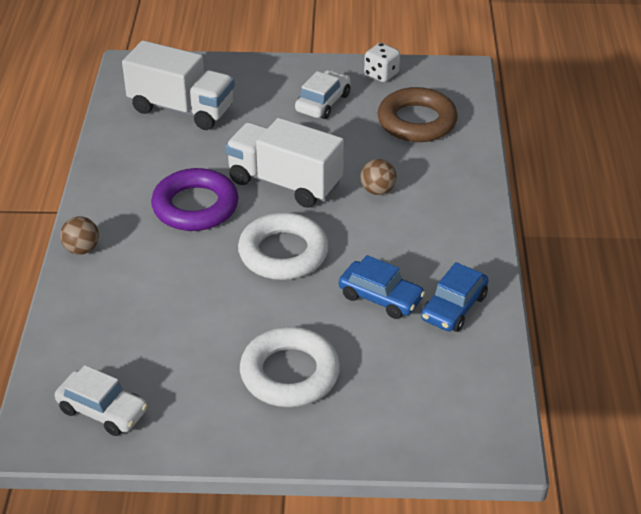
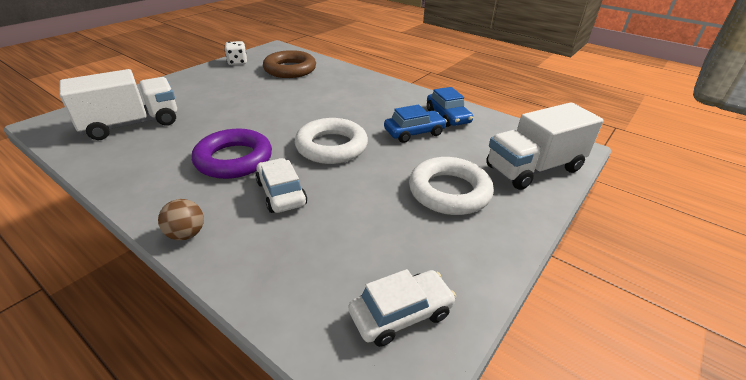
camera: 55 degrees left, 5 degrees down
white truck [225,118,344,208] -> white truck moved to [486,102,604,190]
white car [295,70,351,119] -> white car moved to [255,158,307,213]
brown ball [360,159,396,195] -> none

